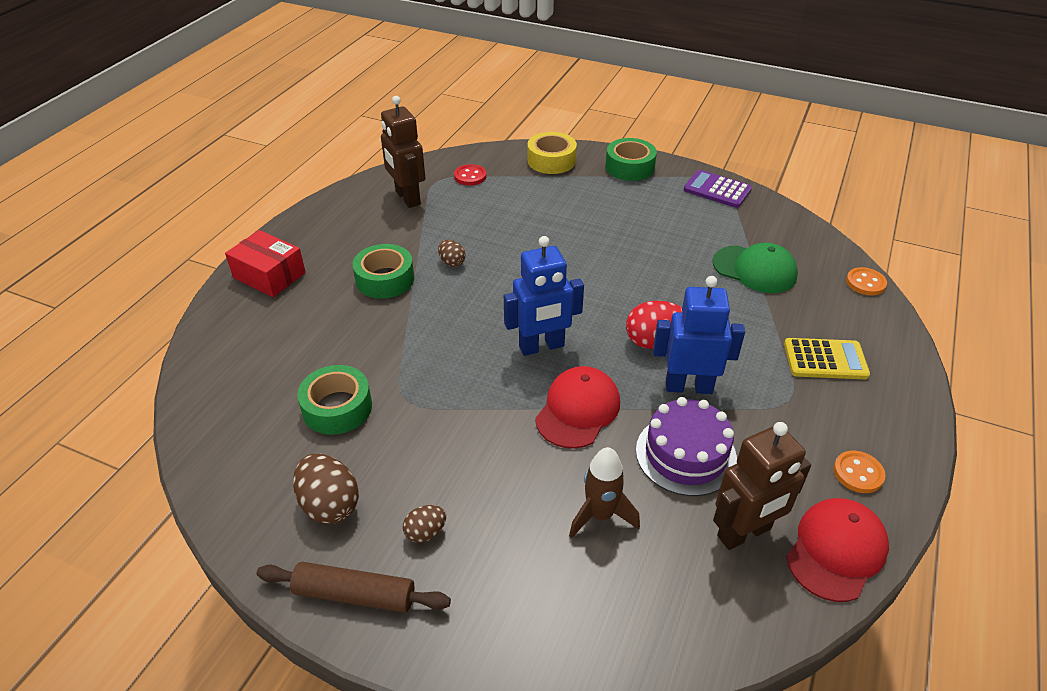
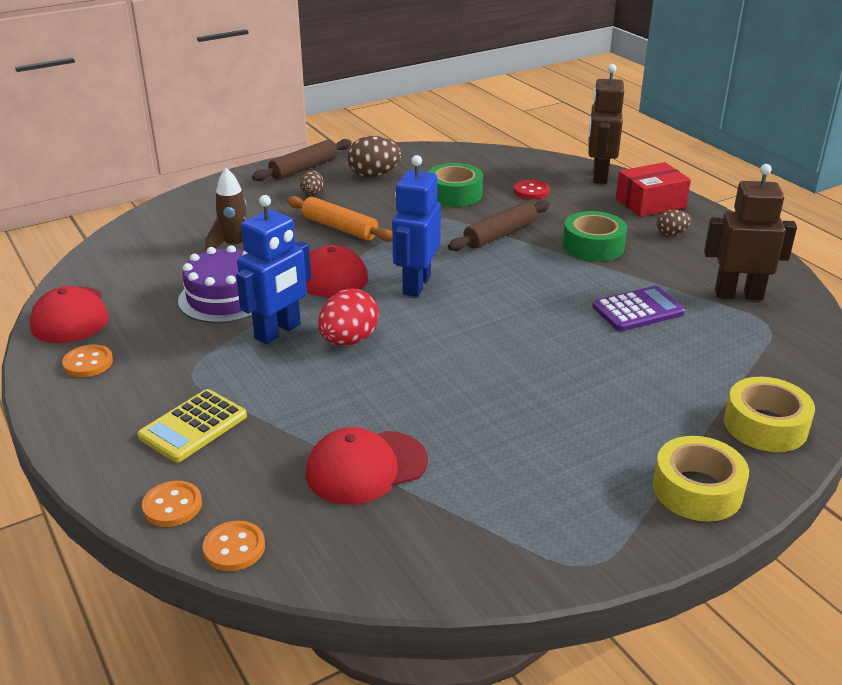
camera: 125 degrees right, 10 degrees down
brown egg [438,240,466,267] -> brown egg moved to [657,210,692,235]
red button [454,164,486,186] -> red button moved to [513,179,550,199]
green tape [605,138,657,181] -> yellow tape [653,436,749,522]
purple calculator [684,170,752,208] -> purple calculator moved to [592,286,685,331]
green cap [713,243,798,293] -> red cap [306,427,428,505]
brown robot [713,422,811,550] -> brown robot moved to [588,64,624,184]
none -> orange button [142,481,202,527]
none -> orange rolling pin [287,196,393,242]
none -> brown rolling pin [448,200,550,251]

